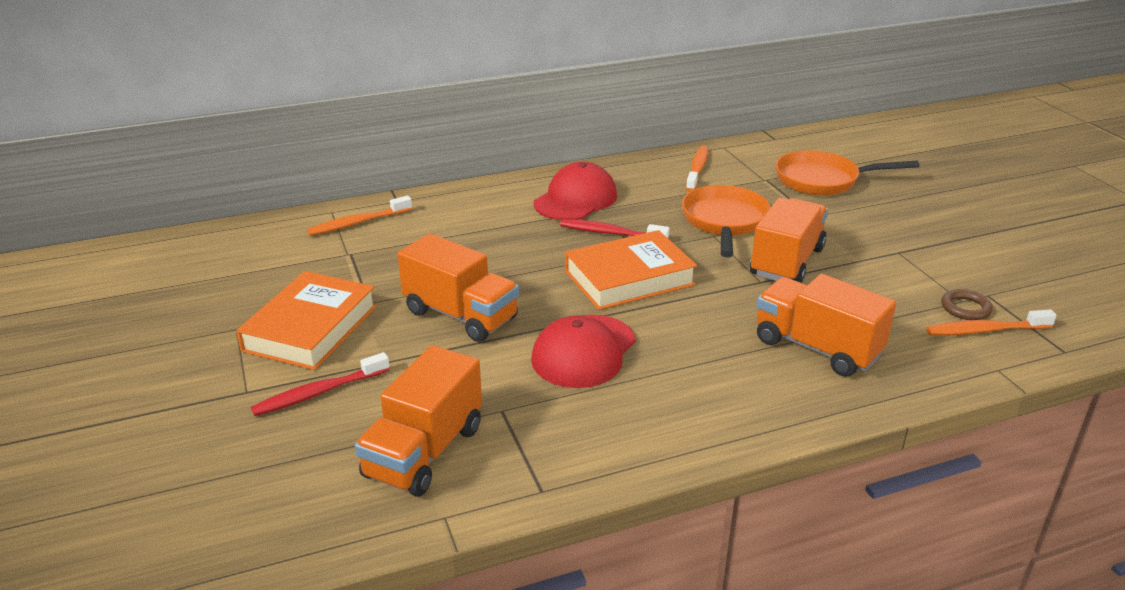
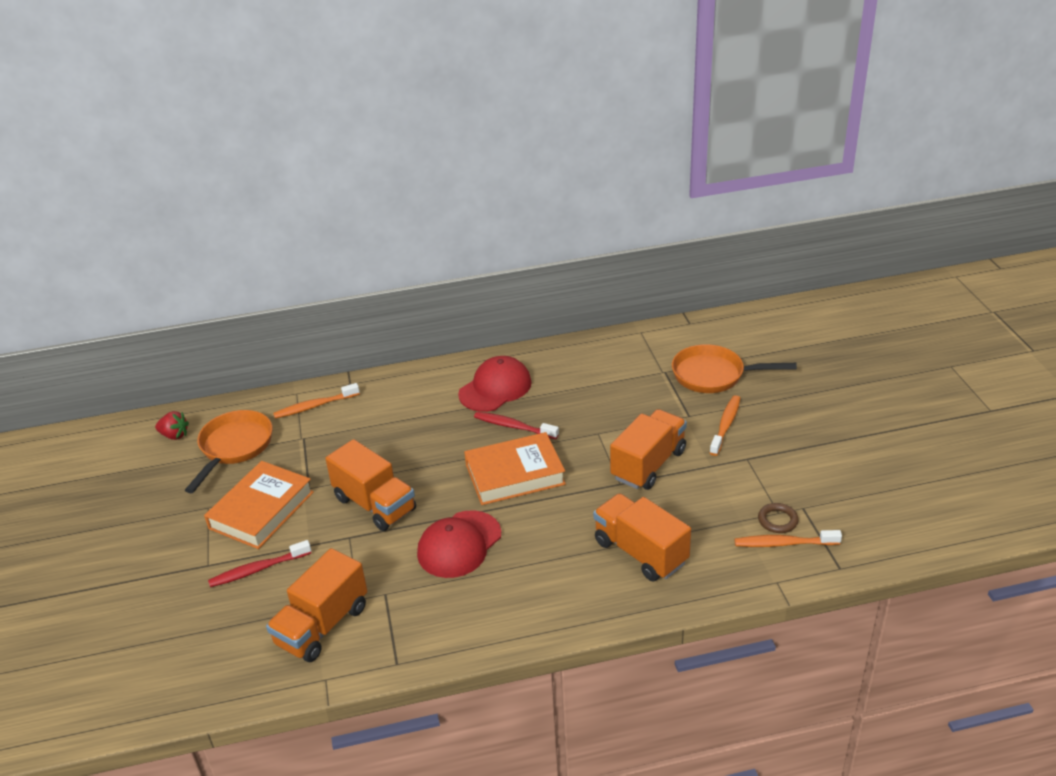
camera: 10 degrees right, 5 degrees up
orange pan [682,185,771,257] -> orange pan moved to [185,410,273,493]
orange toothbrush [686,145,708,192] -> orange toothbrush moved to [710,395,740,456]
none -> red strawberry [155,411,189,440]

